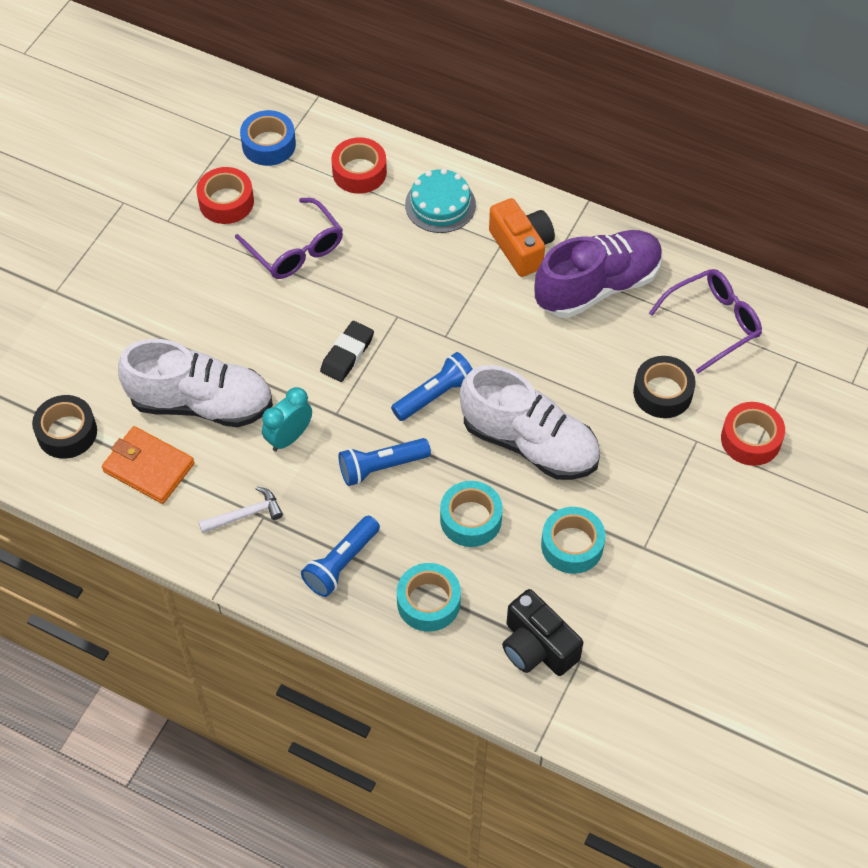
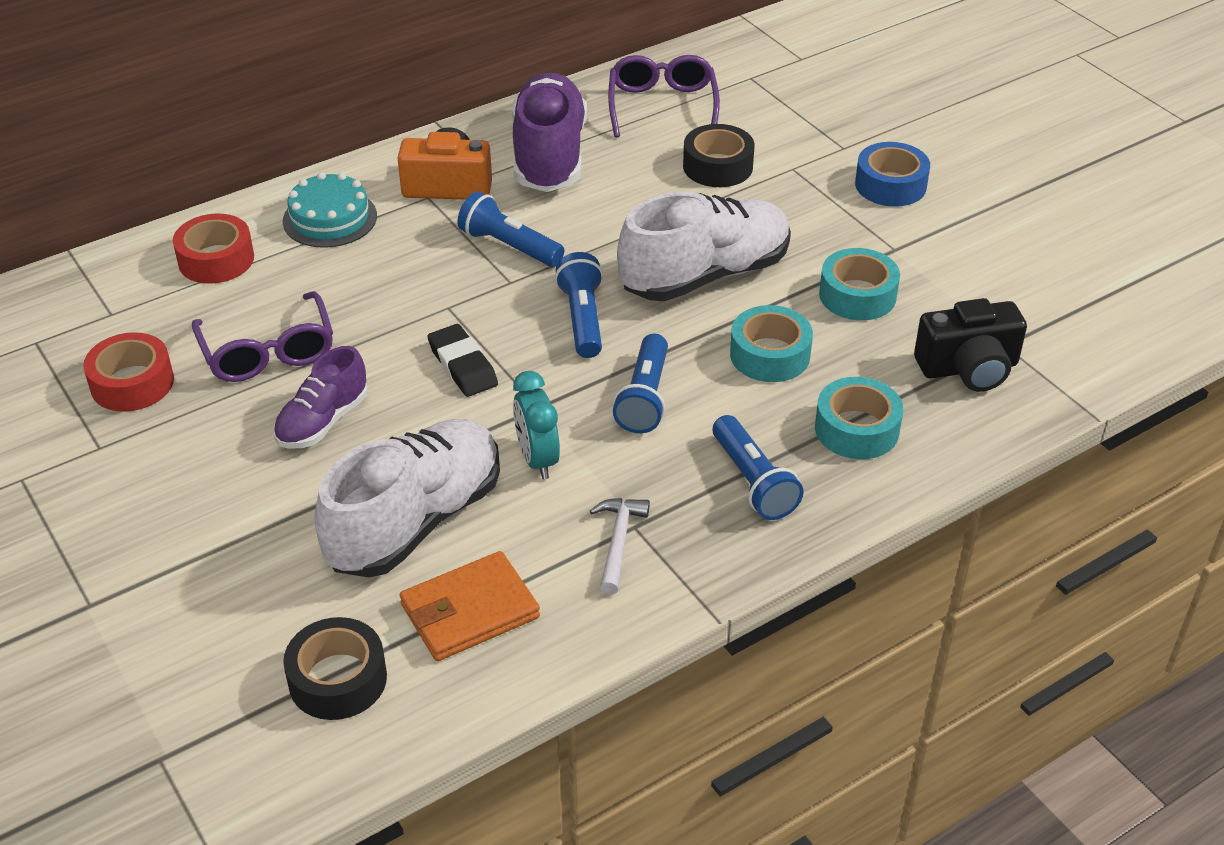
camera: 60 degrees left, 15 degrees down
purple glasses [235,198,343,279] -> purple glasses turned 75 degrees clockwise [192,291,333,382]
blue tape [240,110,296,166] -> blue tape moved to [855,142,930,207]
red tape [721,402,785,466] -> none
none -> purple shoe [274,346,368,449]
none -> blue flashlight [457,191,564,267]

